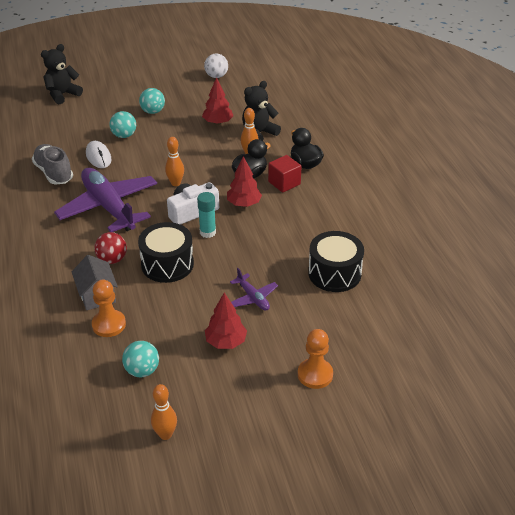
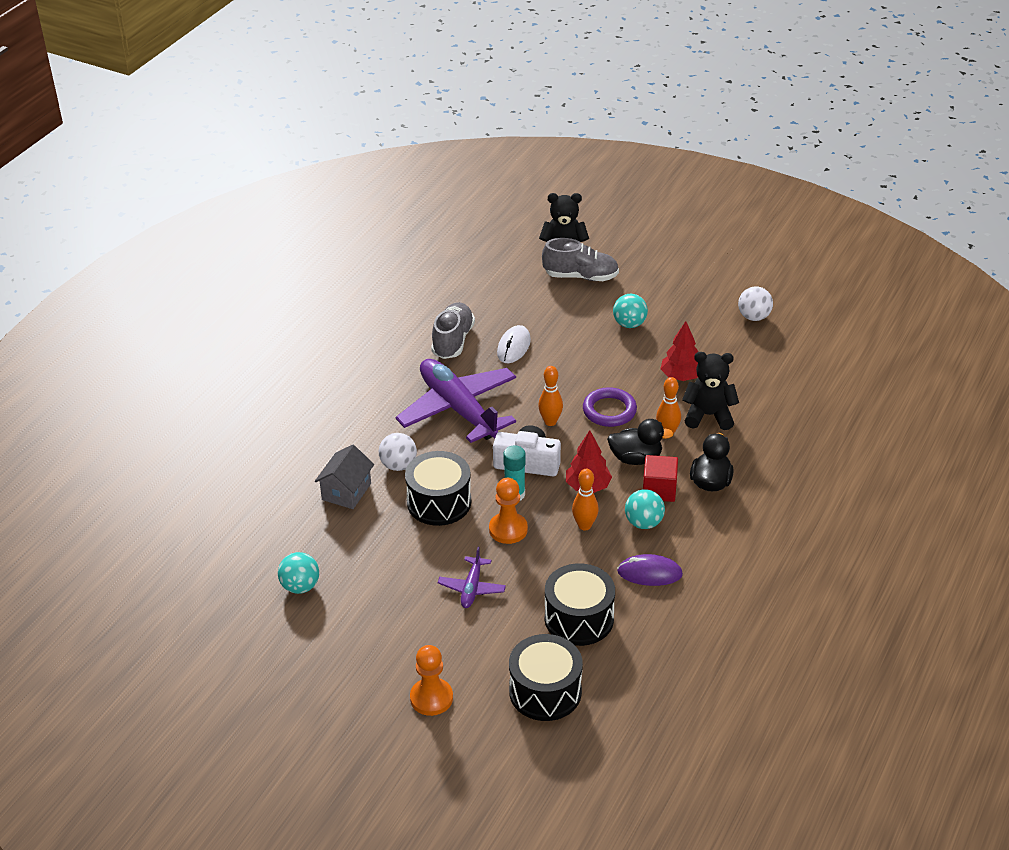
camera: 45 degrees right, 0 degrees up
purple plane [54,168,157,232] -> purple plane turned 45 degrees counterclockwise [395,359,516,443]
orange pawn [92,280,126,337] -> orange pawn moved to [489,478,528,544]
red ball [94,232,127,264] -> white ball [379,433,417,471]
turquoise ball [109,111,136,138] -> turquoise ball moved to [625,490,665,529]
orange bowling pin [151,384,177,440] -> orange bowling pin moved to [572,469,599,530]
red tree [205,293,247,349] -> none
none -> black drum [509,634,583,721]
none -> grey shoe [542,238,619,281]
none -> purple ring [583,387,637,427]
none -> purple mouse [617,554,683,586]

